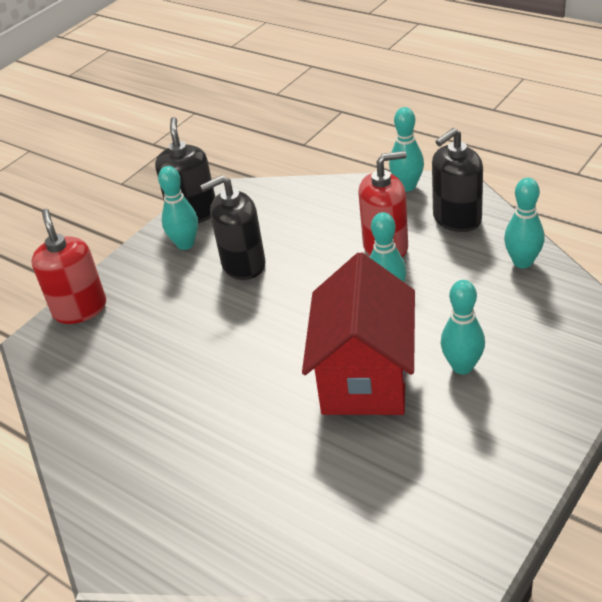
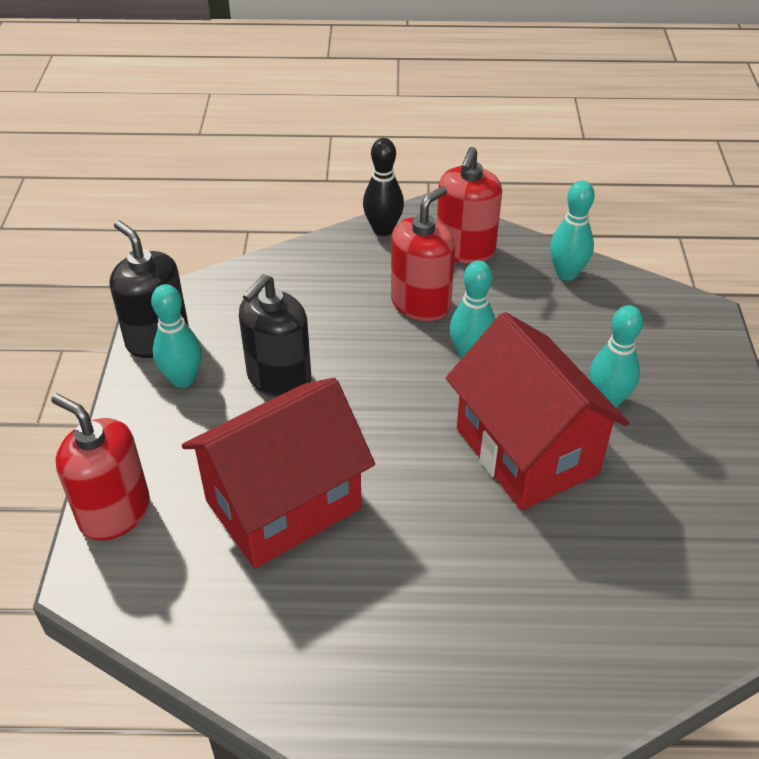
camera: 40 degrees left, 5 degrees up
turquoise bowling pin [389,107,424,191] -> black bowling pin [363,138,404,236]
black soap dispenser [432,128,483,232] -> red soap dispenser [437,147,502,263]
none -> red house [182,378,375,568]

